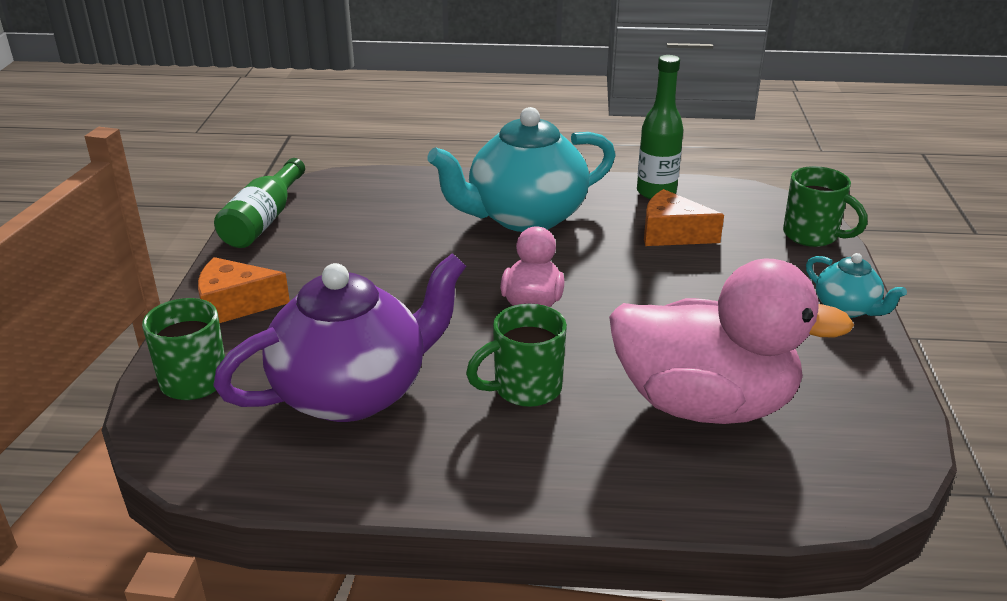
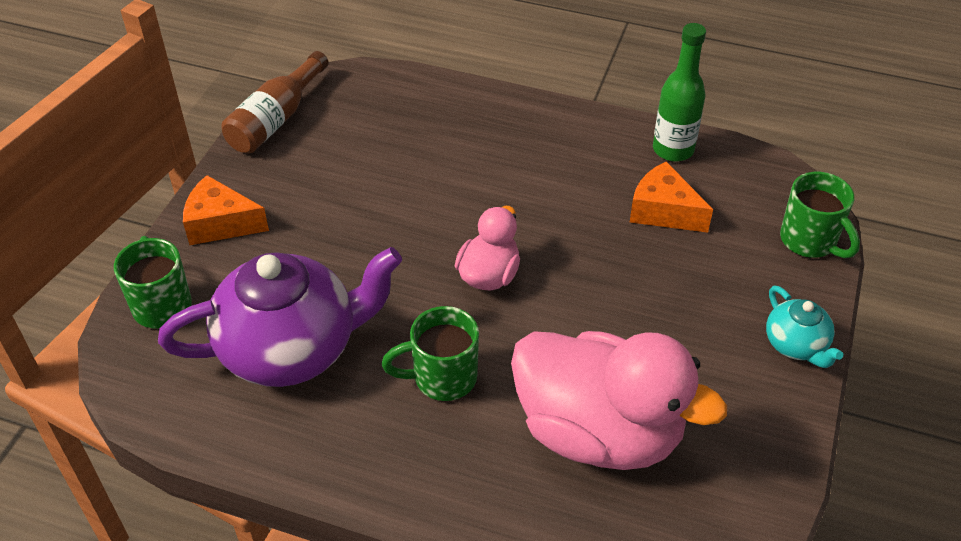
camera: 15 degrees right, 15 degrees up
green bottle [214,158,305,248] -> brown bottle [221,51,329,154]
turquoise teapot [427,107,615,232] -> none

